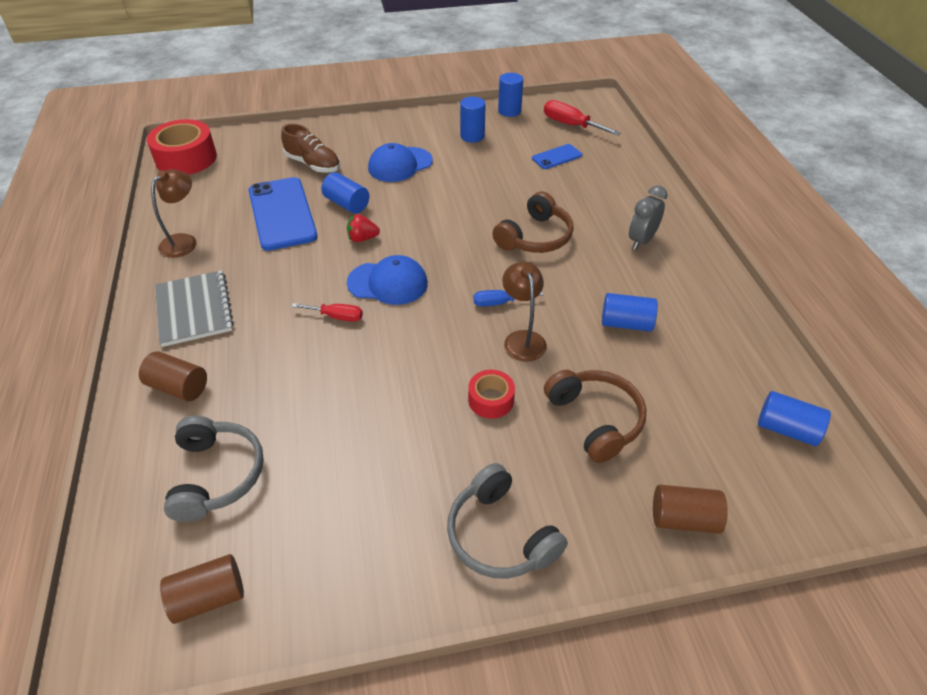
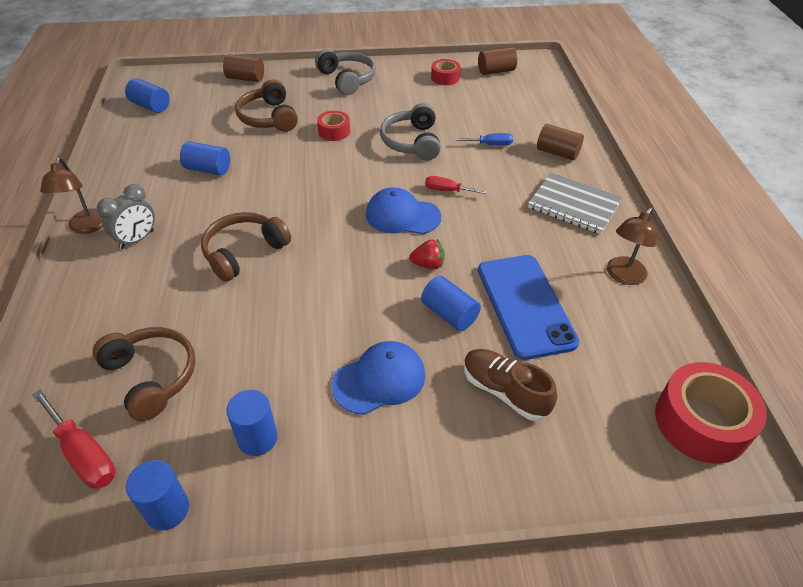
camera: 175 degrees left, 0 degrees up
grey notebook [155,270,234,347] -> grey notebook turned 45 degrees counterclockwise [528,172,623,234]
grey headphones [164,416,264,522] -> grey headphones moved to [380,103,441,161]
blue screwdriver [473,290,544,307] -> blue screwdriver moved to [456,133,513,146]
brown lamp [502,262,547,362] -> brown lamp moved to [40,158,103,234]
blue phone [532,144,582,169] -> brown headphones [93,327,196,421]
none -> red tape [431,59,460,85]

